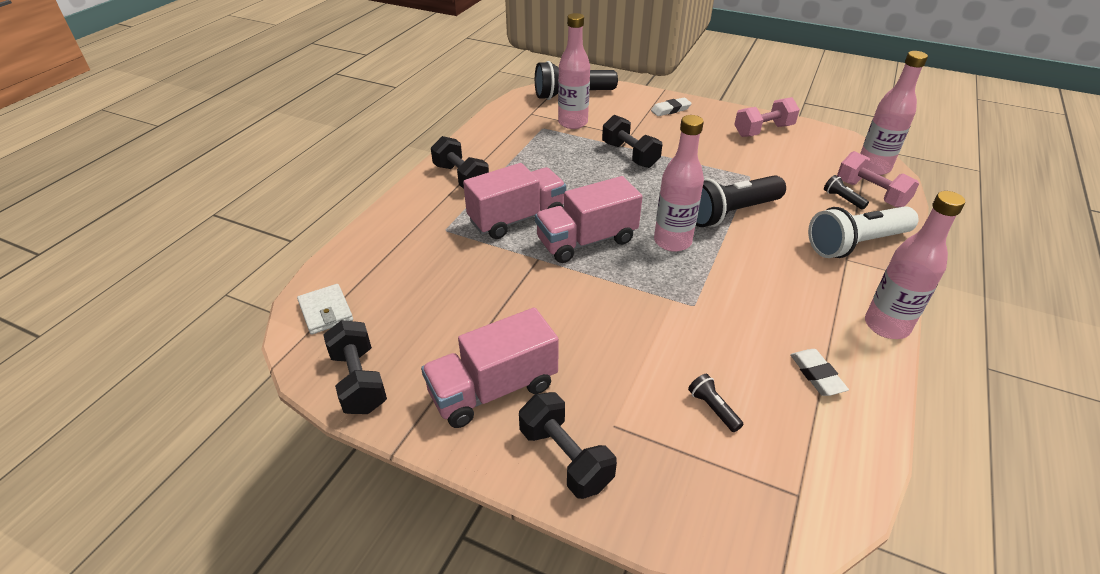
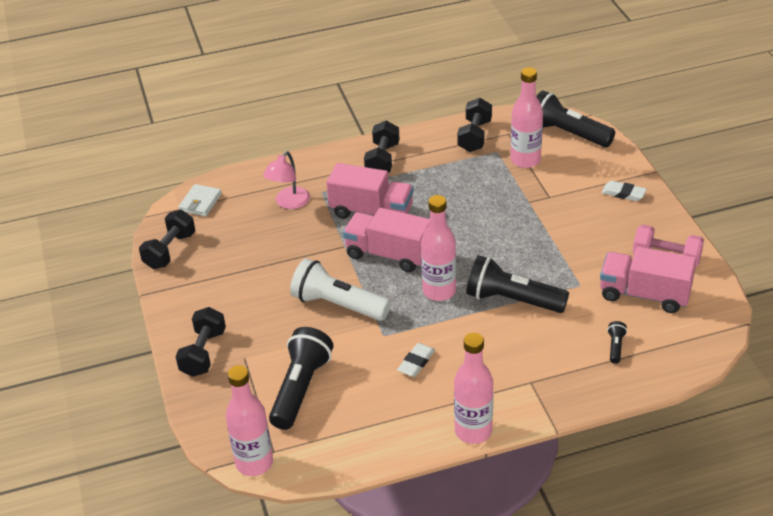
camera: 50 degrees right, 0 degrees up
pink truck [421,307,559,428] -> pink truck moved to [600,246,697,313]
black dumbbell [602,115,662,168] -> black dumbbell moved to [457,98,492,152]
black flashlight [688,374,743,432] -> black flashlight [269,327,333,430], size x2.35
white eraser [790,349,849,396] -> white eraser moved to [397,343,435,377]
white flashlight [808,206,919,258] -> white flashlight moved to [290,258,391,321]
pink dumbbell [837,151,919,208] -> none
pink bottle [860,51,928,175] -> pink bottle moved to [226,365,273,476]
none -> pink lamp [263,151,310,209]

